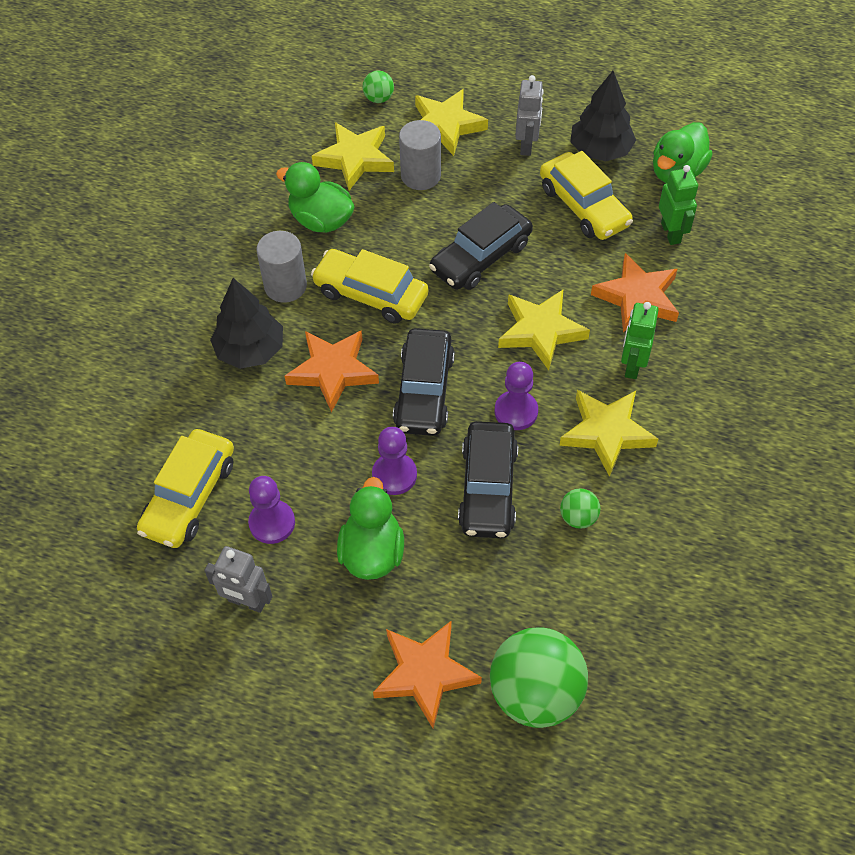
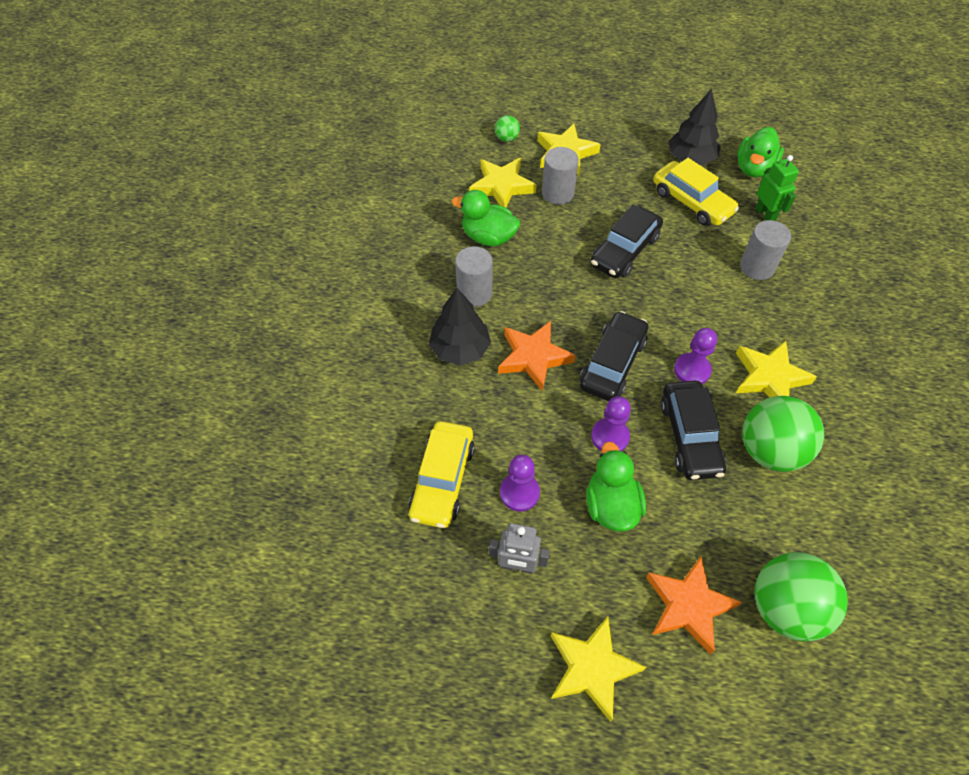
camera: 10 degrees left, 0 degrees up
yellow car [311,249,429,324] -> none
black car [393,328,455,436] -> black car turned 150 degrees counterclockwise [580,311,648,401]
yellow star [498,290,590,370] -> yellow star moved to [551,616,646,722]
grey robot [515,75,544,156] -> none
green ball [560,489,601,529] -> green ball [743,396,824,472], size x2.21
orange star [591,253,679,333] -> grey cylinder [740,220,791,280]
green robot [621,302,658,379] -> none

